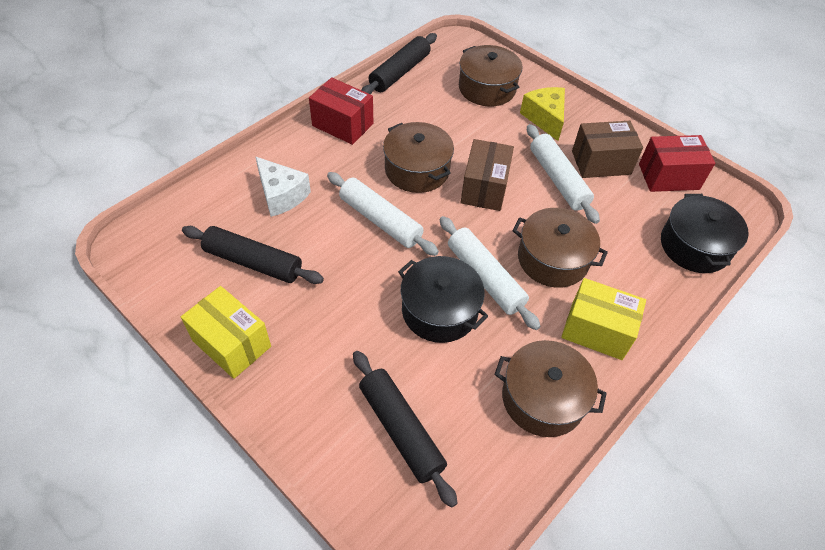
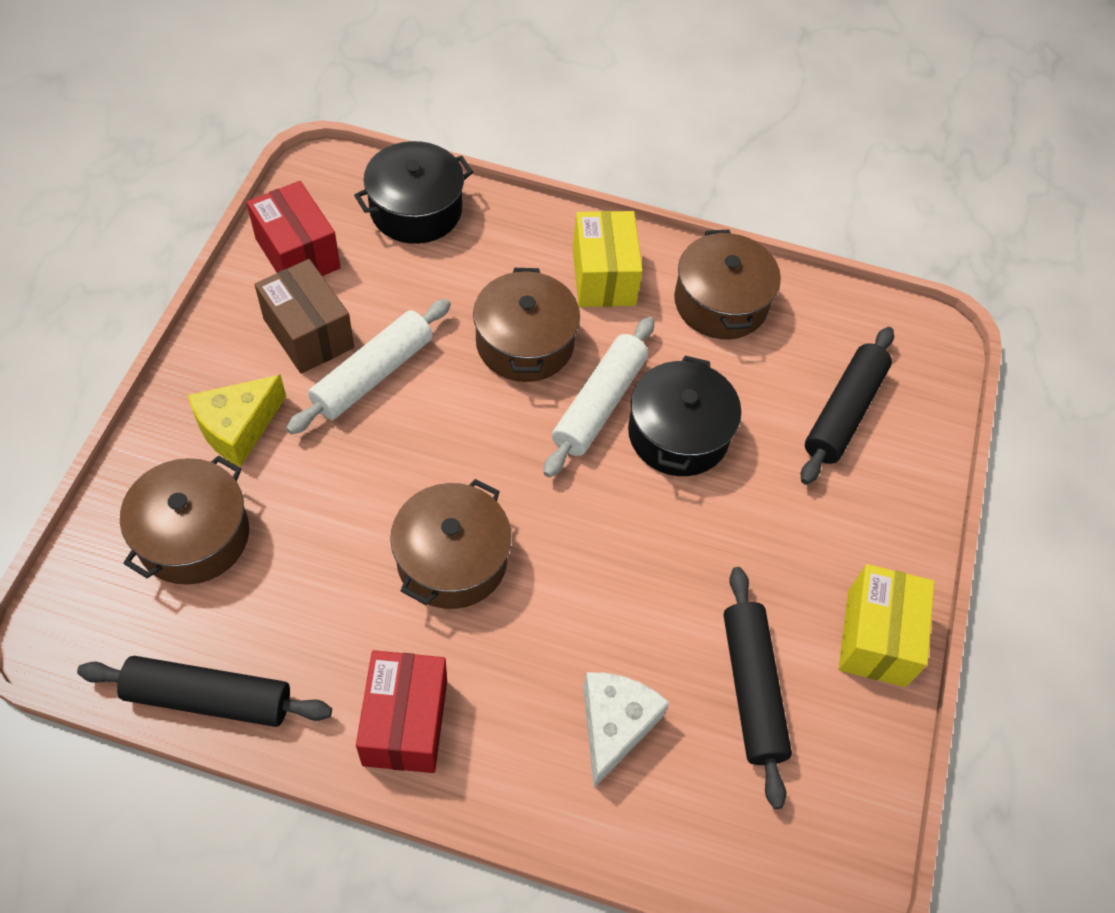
camera: 120 degrees left, 5 degrees up
white rolling pin [327,172,439,256] -> none
brown box [461,139,514,211] -> none

